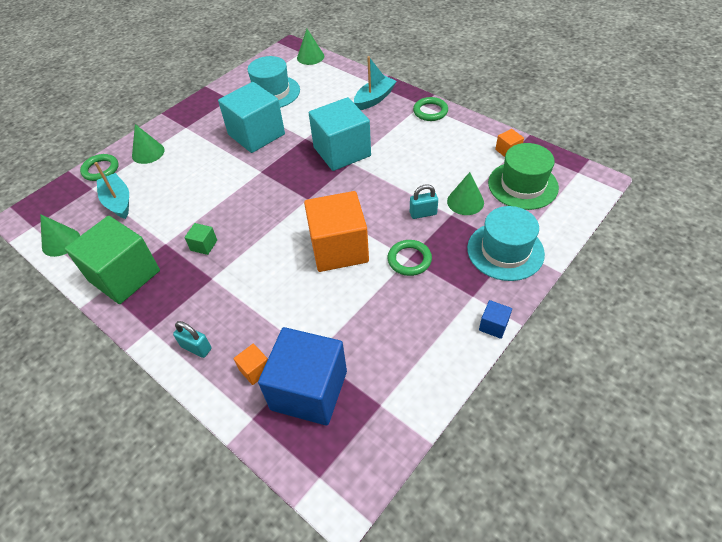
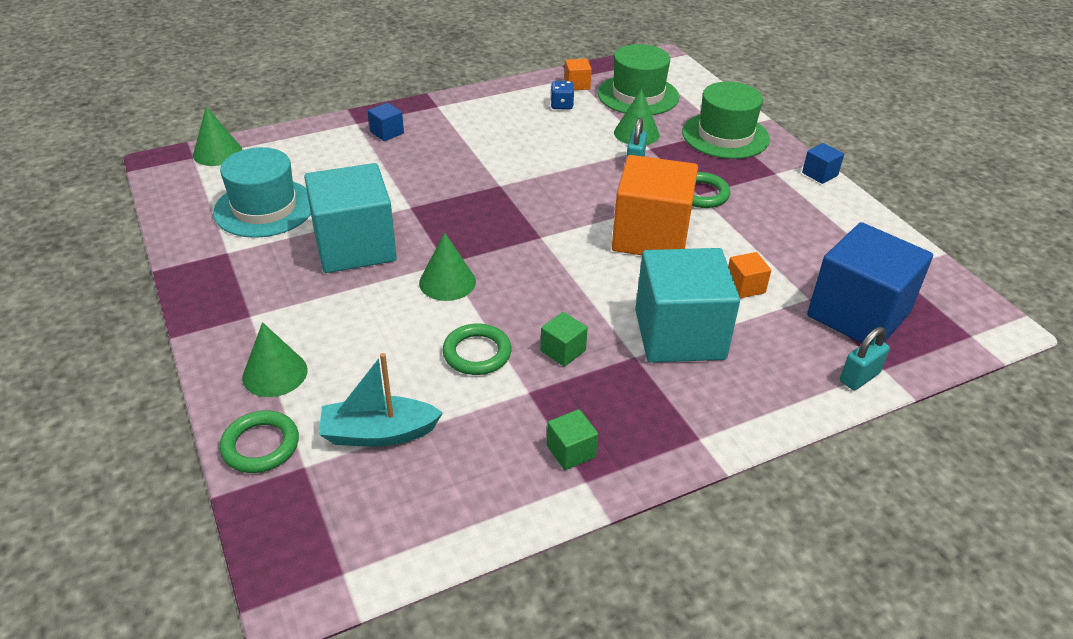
camera: 70 degrees left, 10 degrees down
green cone [40,214,80,257] -> green cone moved to [419,232,476,301]
green cube [65,216,160,304] -> green cube [547,409,598,470], size x0.41
turquoise padlock [173,321,211,358] -> turquoise padlock moved to [840,327,890,390]
orange cube [234,344,268,385] -> orange cube moved to [728,252,771,298]
turquoise cube [309,97,371,171] -> turquoise cube moved to [635,248,740,363]
turquoise boat [354,56,396,110] -> blue cube [368,103,404,141]
green ring [413,97,448,121] -> green ring moved to [442,323,511,375]
turquoise hat [467,206,545,281] -> green hat [682,82,770,159]
none -> blue dice [550,81,574,110]

